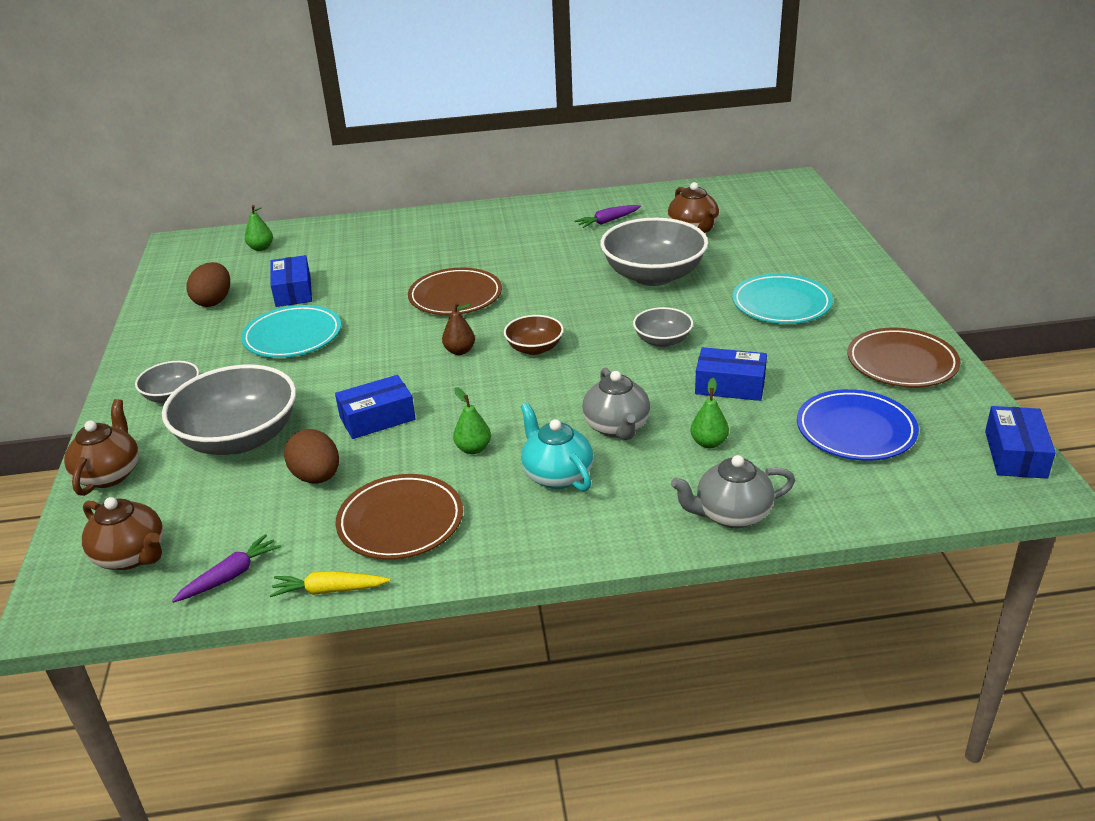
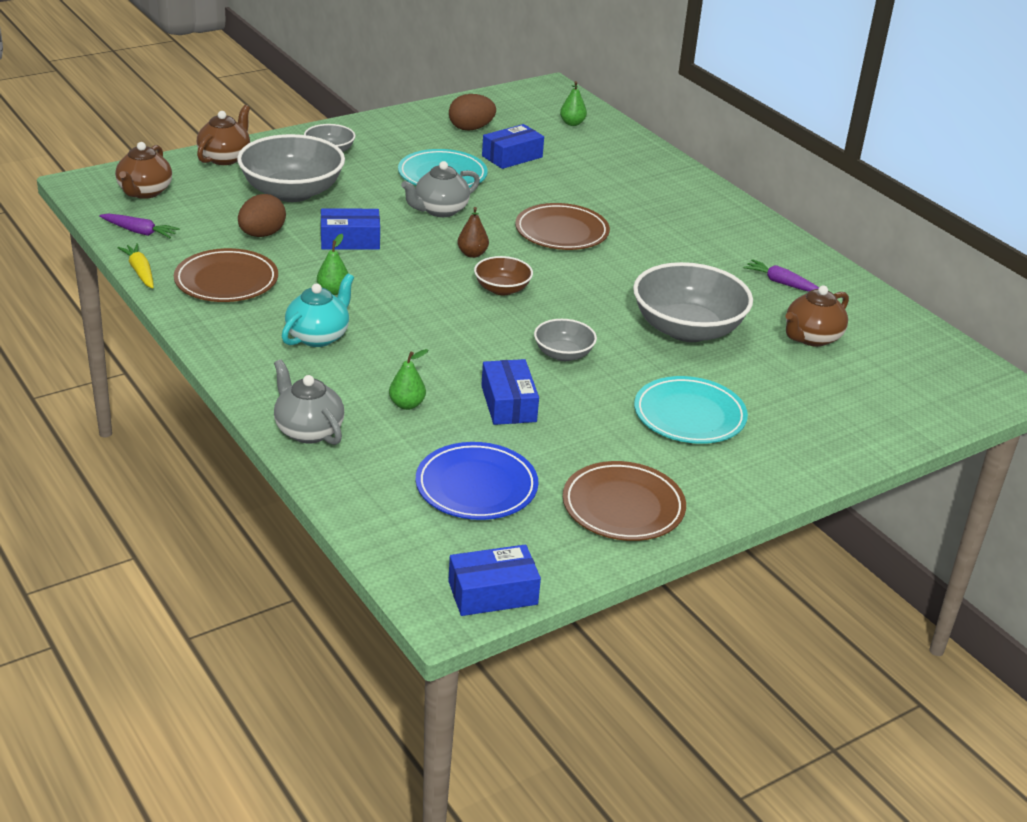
camera: 60 degrees right, 0 degrees up
brown teapot [64,399,139,496] -> brown teapot turned 45 degrees counterclockwise [197,105,250,165]
blue box [335,375,416,439] -> blue box turned 45 degrees counterclockwise [321,208,380,250]
grey teapot [582,368,650,440] -> grey teapot moved to [401,161,480,217]

